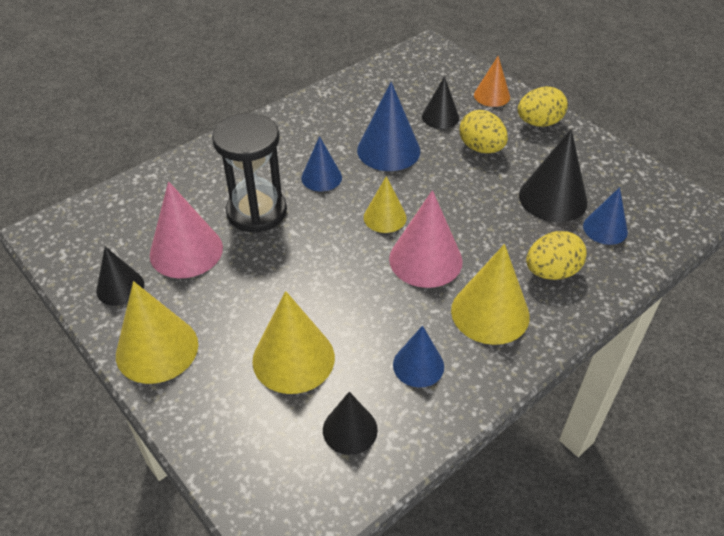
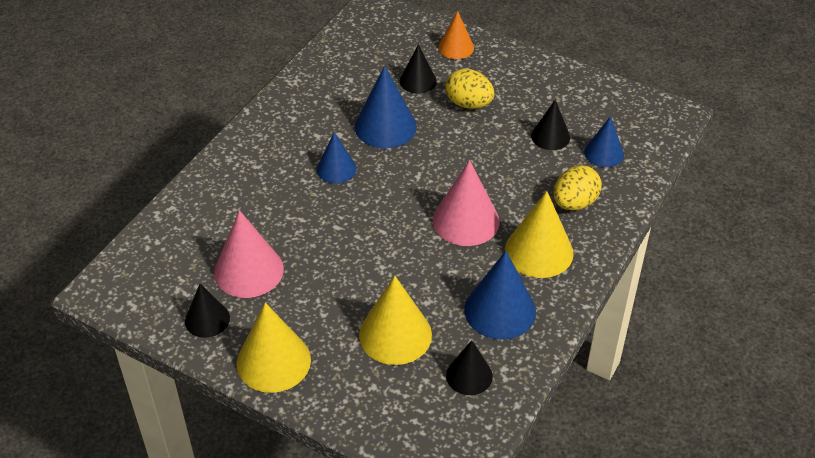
camera: 20 degrees left, 0 degrees up
black hourglass [212,113,287,233] -> none
yellow cone [364,176,407,233] -> none
blue cone [393,326,444,388] -> blue cone [464,251,536,339], size x1.61
yellow egg [518,86,568,127] -> none
black cone [519,129,588,222] -> black cone [531,100,570,150], size x0.62

